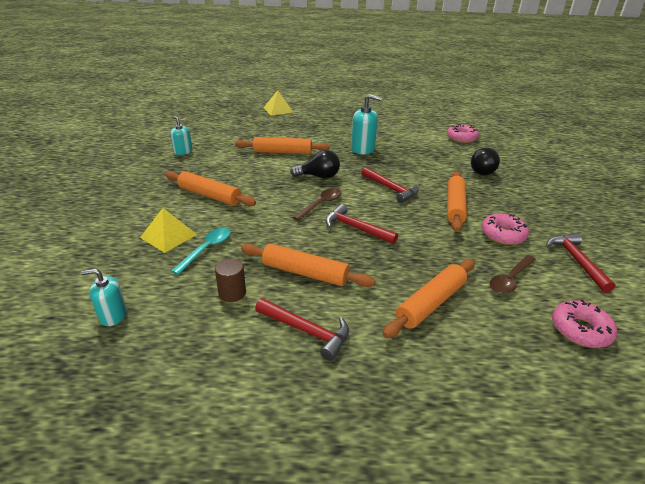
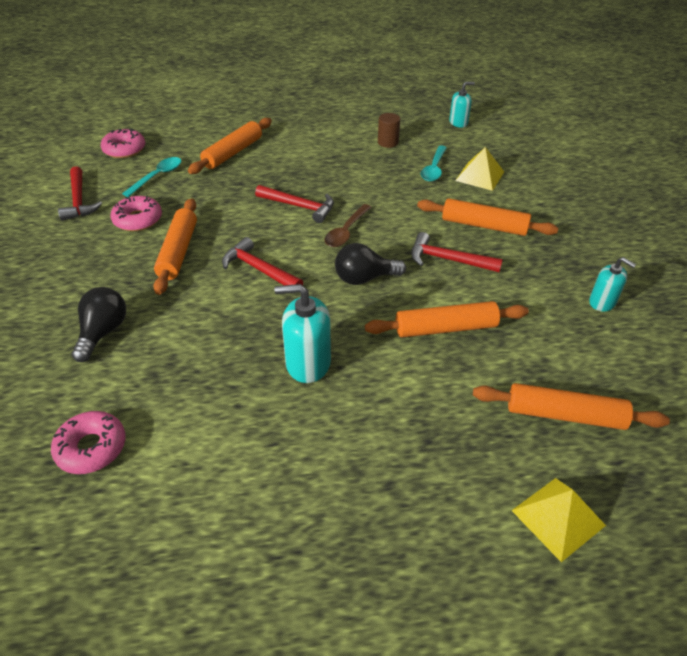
camera: 170 degrees right, 10 degrees up
orange rolling pin [241,243,375,287] -> orange rolling pin moved to [473,383,670,430]
red hammer [255,298,349,361] -> red hammer moved to [411,232,503,272]
brown spoon [490,255,536,294] -> turquoise spoon [122,157,181,197]

